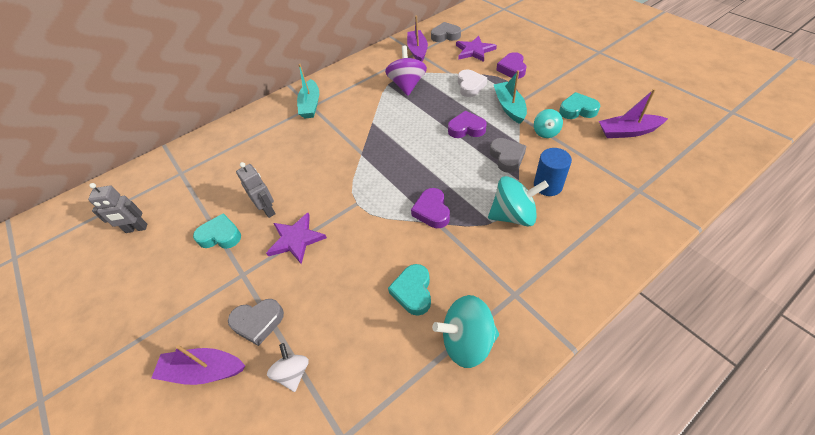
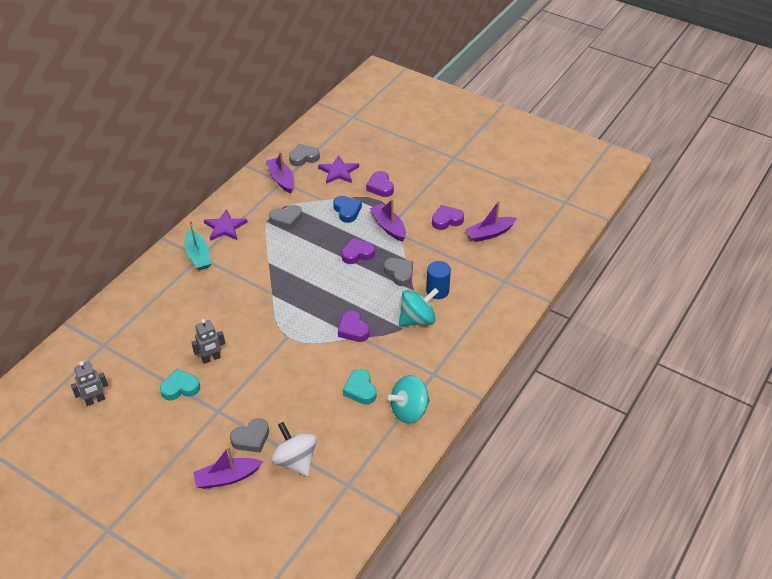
camera: 25 degrees left, 5 degrees down
grey robot [236,162,276,218] -> grey robot turned 120 degrees clockwise [191,319,225,364]
purple star [266,213,327,264] -> purple star moved to [204,209,248,241]
white spinning top [267,343,309,392] -> white spinning top [271,422,317,477], size x1.68
purple spinning top [385,45,427,96] -> grey heart [269,205,302,230]
white heart [458,70,487,97] -> blue heart [333,196,362,223]
turquoise boat [494,70,527,124] -> purple boat [370,199,406,241]
turquoise spinning top [534,109,563,138] -> none
turquoise heart [559,92,600,119] -> purple heart [432,205,464,230]

